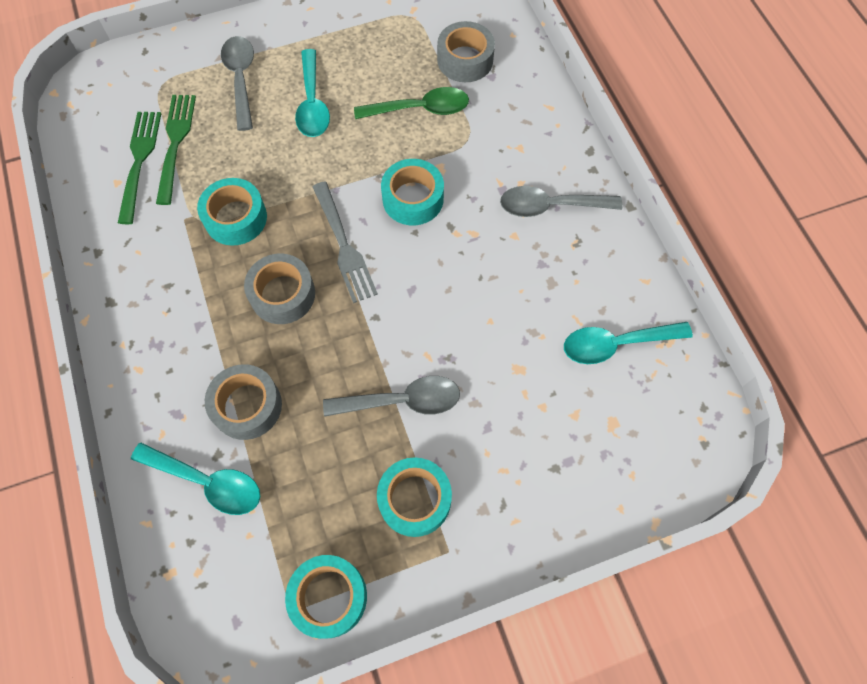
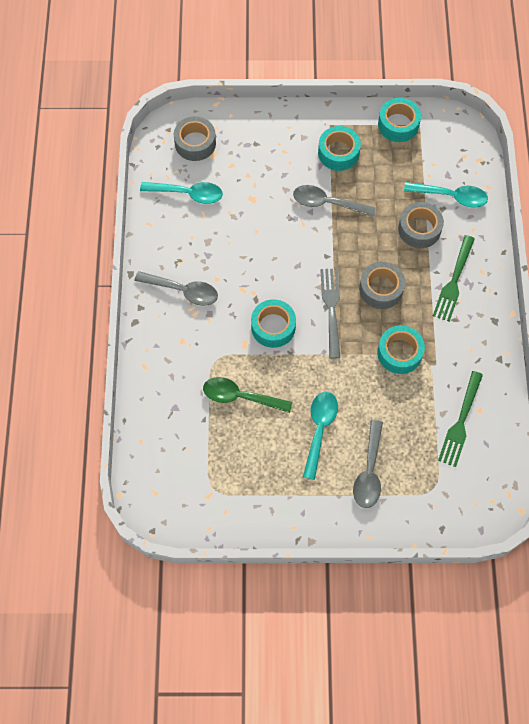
camera: 160 degrees left, 0 degrees up
turquoise spoon [131,442,261,515] -> turquoise spoon turned 150 degrees clockwise [404,182,488,208]
green fork [156,95,196,205] -> green fork moved to [433,235,475,322]
grey tape [437,21,495,82] -> grey tape moved to [174,116,216,161]

